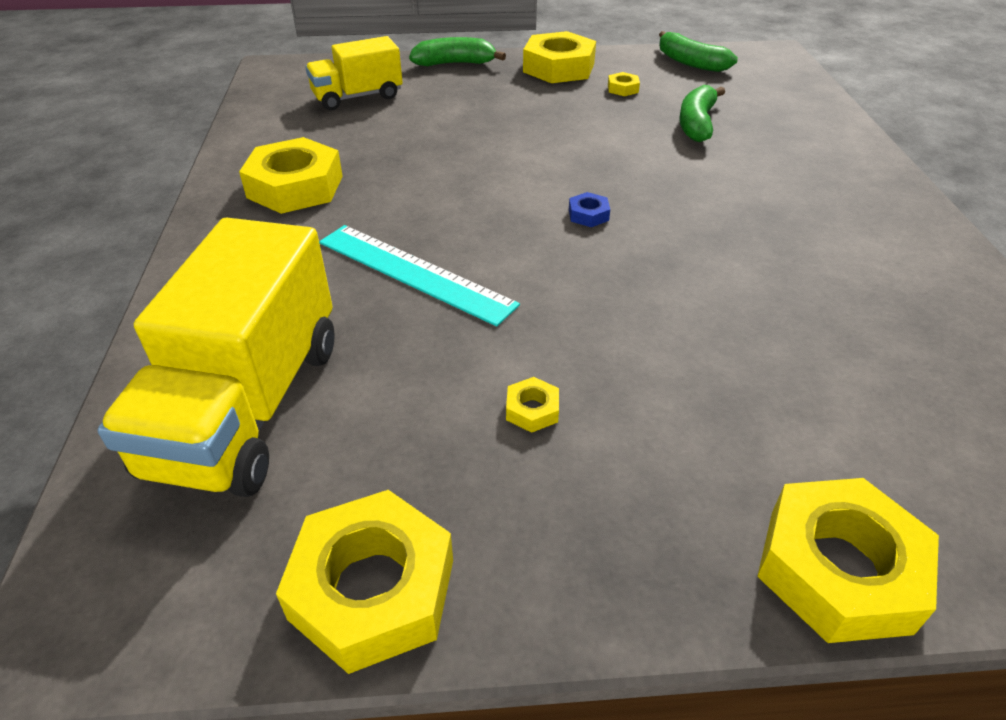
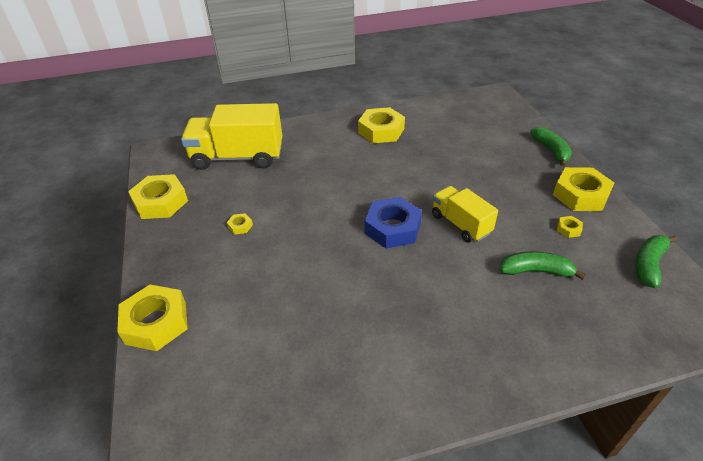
camera: 80 degrees right, 0 degrees up
yellow truck [305,36,403,110] -> yellow truck moved to [432,186,498,242]
turquoise ruler [319,225,520,326] -> none
blue nut [569,192,610,227] -> blue nut [365,197,422,249], size x2.33

